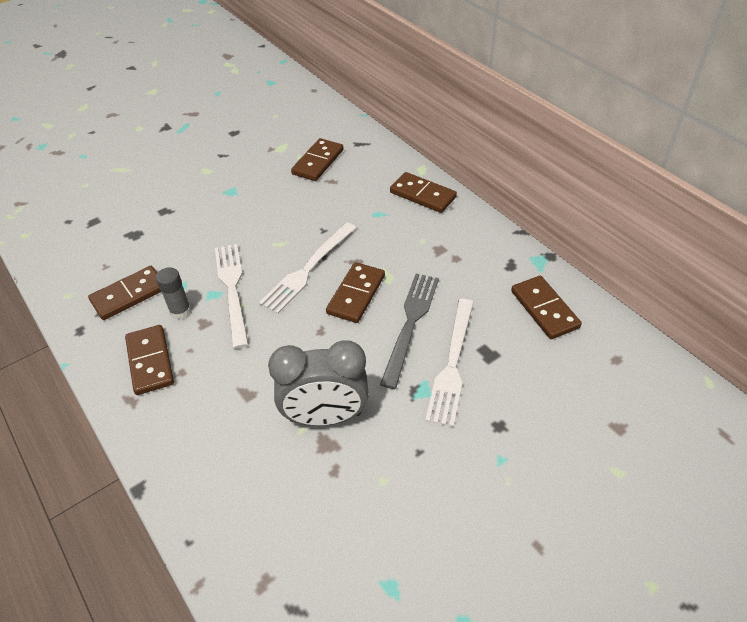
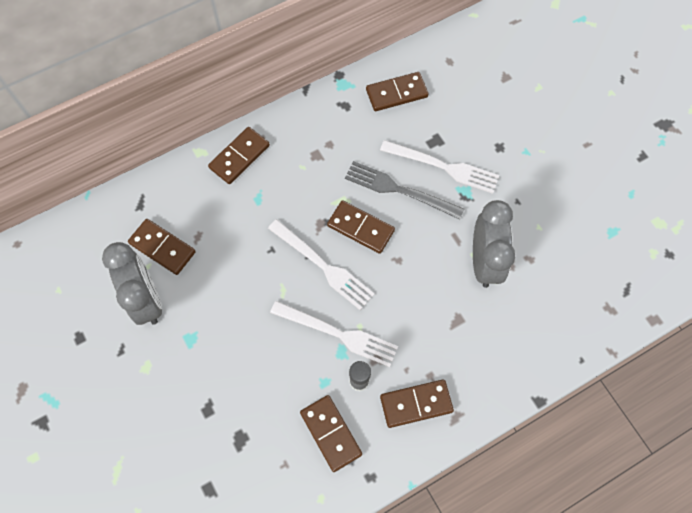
camera: 85 degrees left, 20 degrees up
white fork [215,244,249,349] -> white fork turned 150 degrees counterclockwise [270,301,398,367]
none -> grey clock [102,242,162,325]

